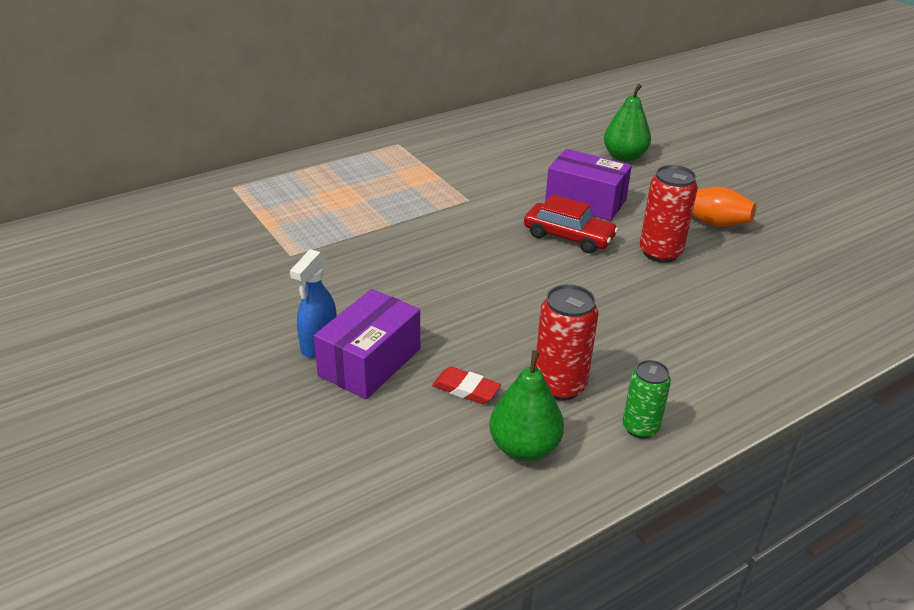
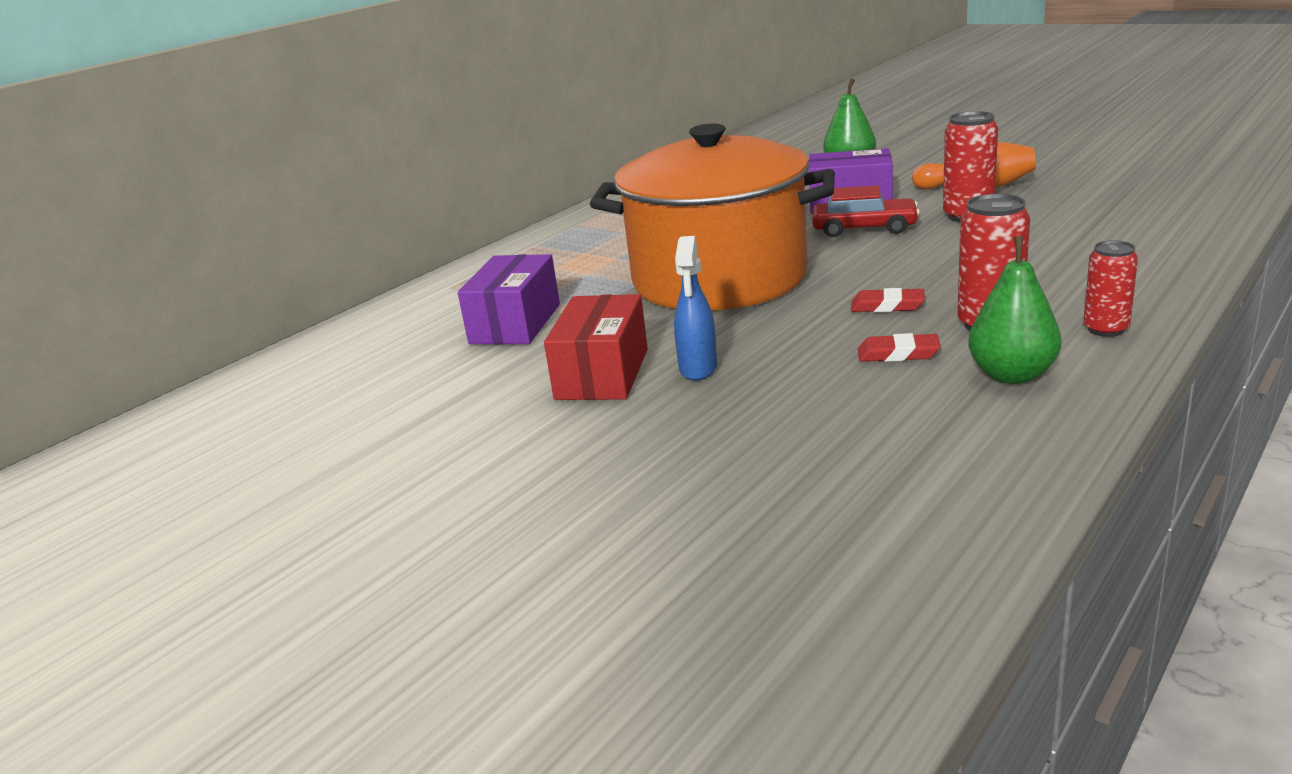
camera: 15 degrees left, 10 degrees down
purple box [314,289,420,399] -> purple box moved to [458,254,560,344]
green can [622,360,671,439] -> red can [1083,240,1138,337]
none -> red box [544,294,648,400]
none -> orange pot [590,124,835,311]
none -> red eraser [851,288,925,312]

